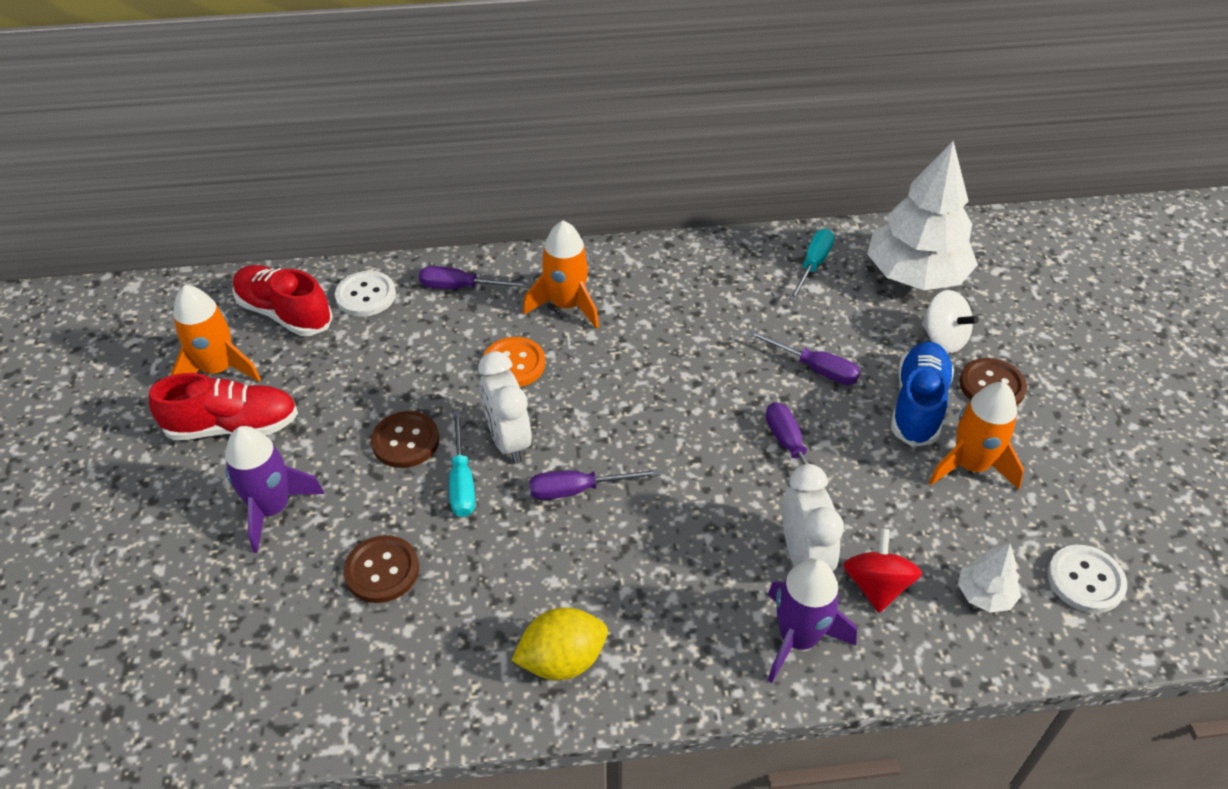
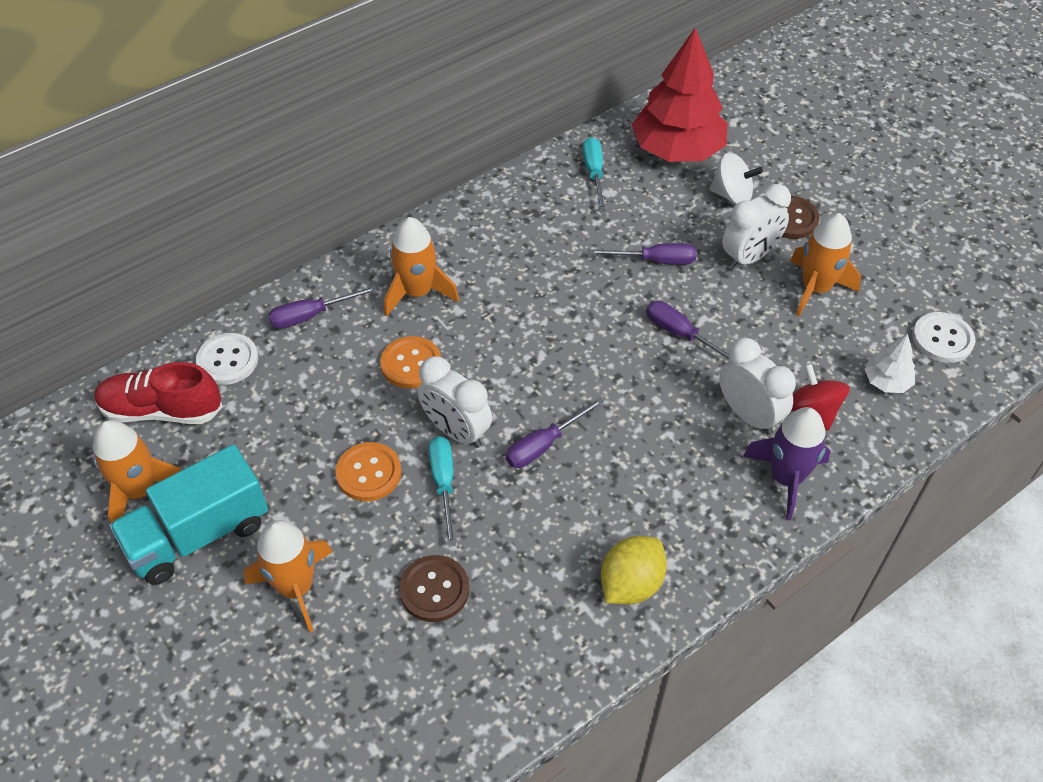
camera: 30 degrees left, 5 degrees up
red shoe [149,373,298,440] -> turquoise truck [109,444,268,585]
purple rocket [225,426,324,553] -> orange rocket [244,520,332,633]
brown button [371,411,439,468] -> orange button [335,442,401,501]
turquoise screwdriver [449,411,475,517] -> turquoise screwdriver turned 150 degrees counterclockwise [429,436,456,547]
white tree [867,141,978,290] -> red tree [632,27,728,162]
blue shoe [891,342,954,447] -> white clock [722,184,791,269]

